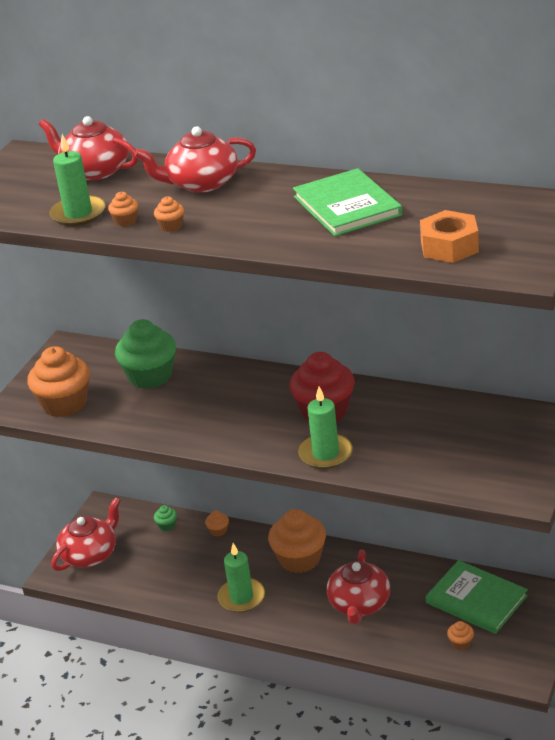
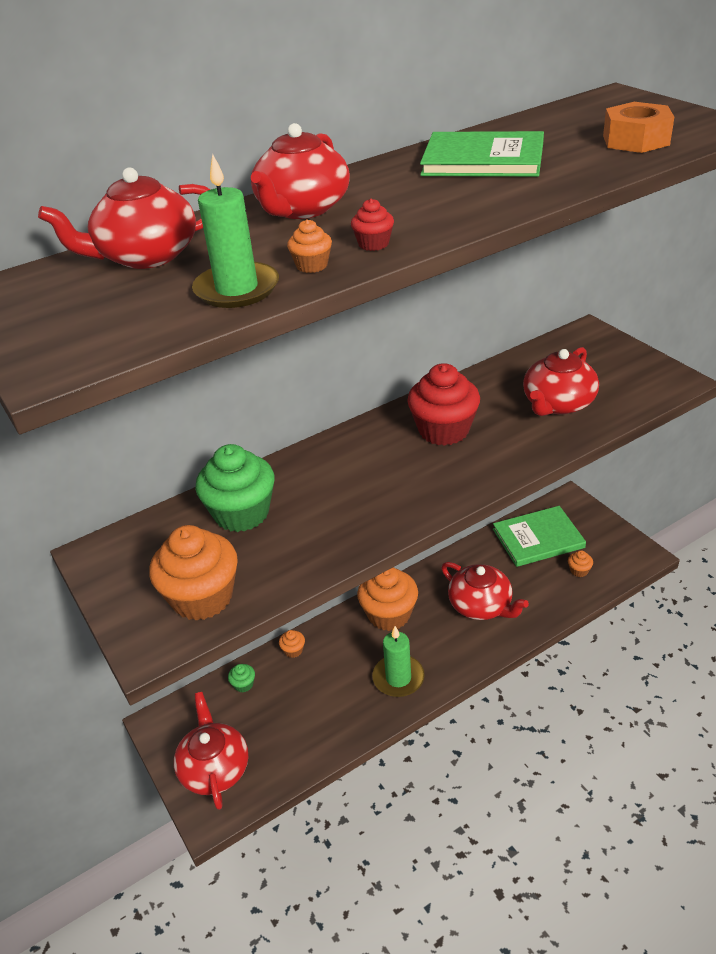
camera: 55 degrees left, 5 degrees up
orange cupcake [154,196,184,232] -> red cupcake [351,199,394,251]
green candle [298,387,353,469] -> none
none -> red teapot [523,347,599,416]

